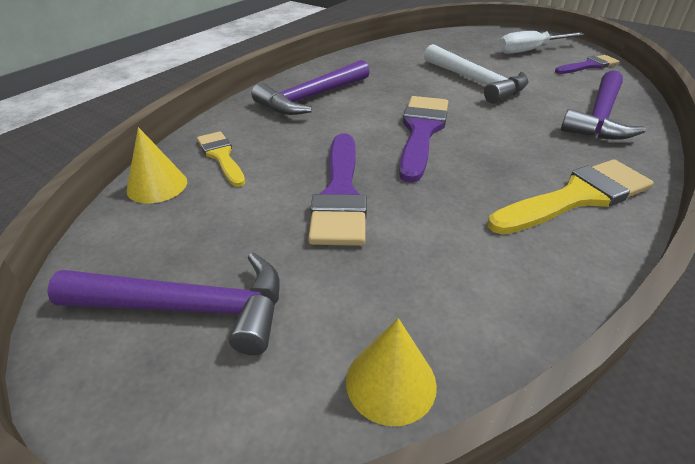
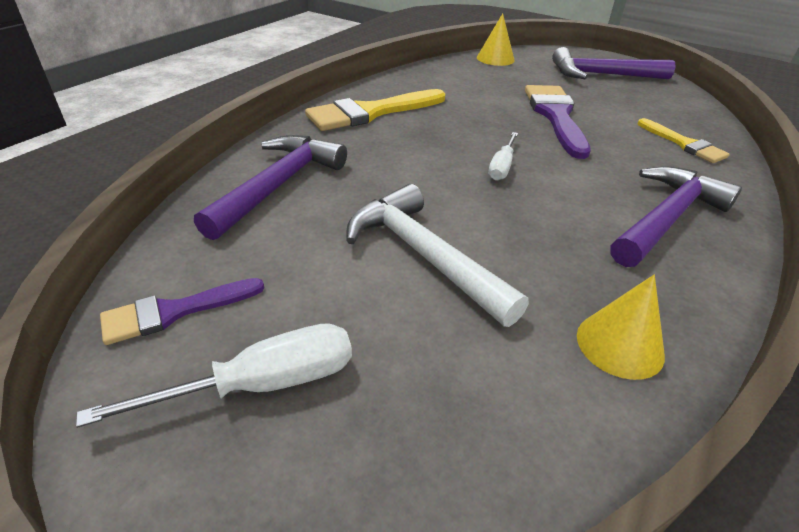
camera: 175 degrees right, 0 degrees up
yellow cone [126,127,187,203] -> yellow cone moved to [577,275,665,380]
purple brush [399,96,448,183] -> white screwdriver [488,132,518,181]

